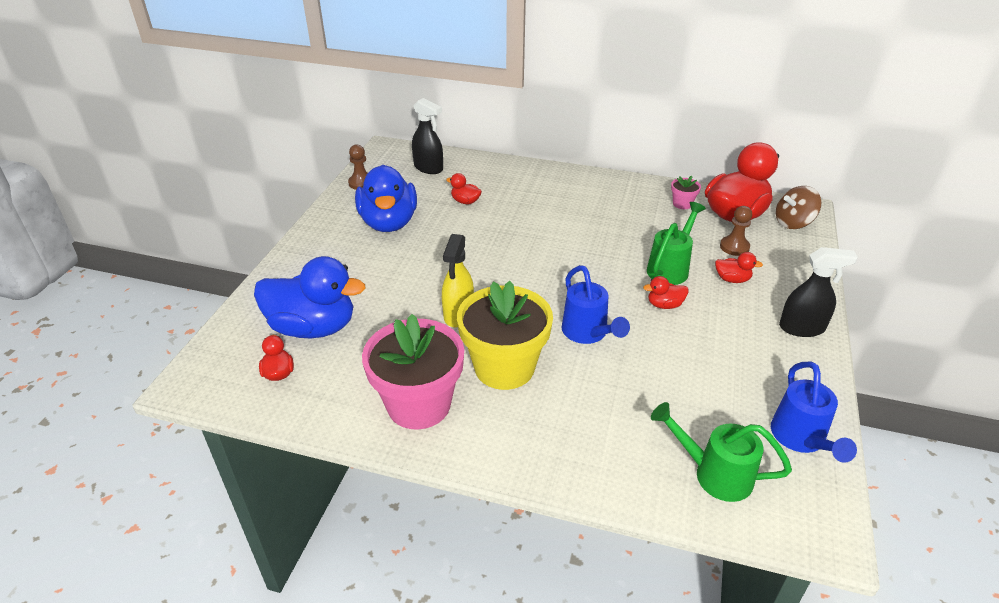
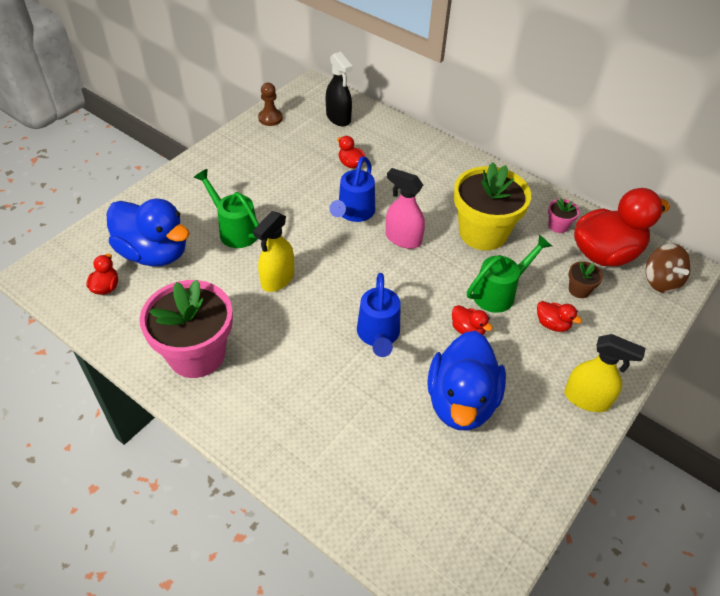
camera: 20 degrees right, 10 degrees up
blue duck [355,165,417,232] -> blue duck moved to [427,331,506,430]
yellow flower pot [457,281,553,390] -> yellow flower pot moved to [454,162,531,250]
red duck [643,276,688,309] -> red duck turned 150 degrees counterclockwise [452,305,493,335]
green watering can [651,402,792,502] -> green watering can moved to [194,169,259,248]
brown pawn [720,206,752,256] -> brown flower pot [569,261,603,298]
blue watering can [771,362,857,463] -> blue watering can moved to [329,156,375,222]
brown spinning top [776,186,821,229] -> brown spinning top turned 105 degrees counterclockwise [646,244,691,293]
black spray bottle [779,247,858,337] -> yellow spray bottle [564,334,646,412]
none -> pink spray bottle [386,168,425,249]

